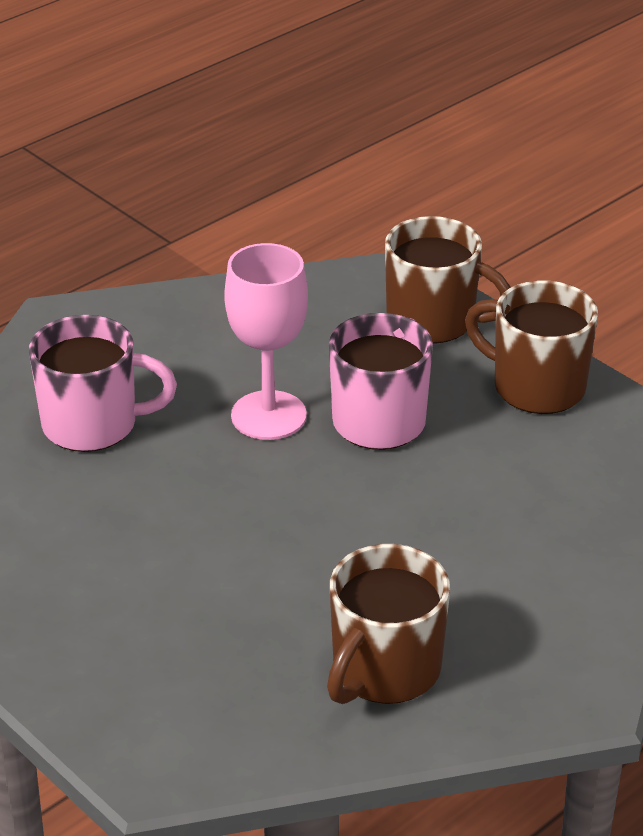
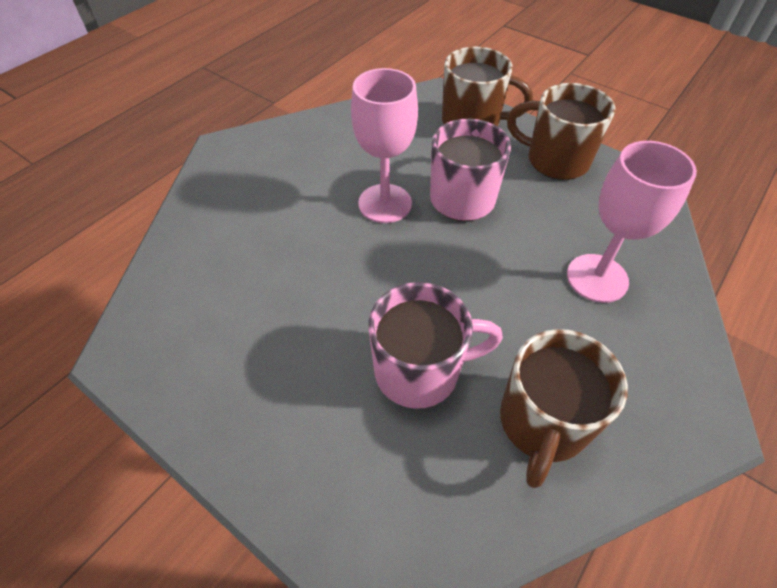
camera: 10 degrees left, 15 degrees up
pink mug [29,315,177,452] -> pink mug moved to [368,282,503,409]
none -> pink goblet [567,141,697,303]

